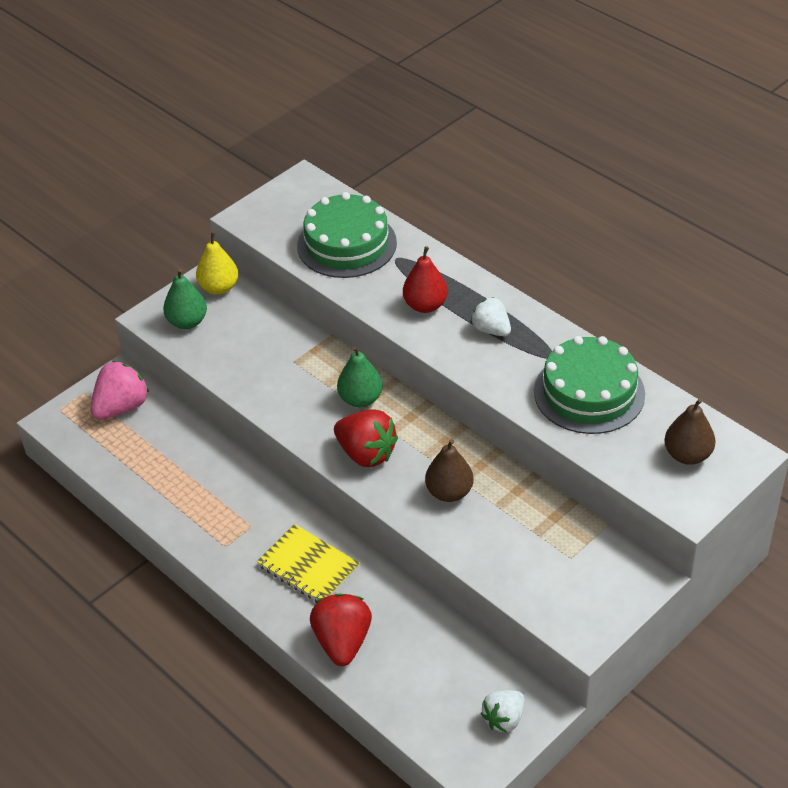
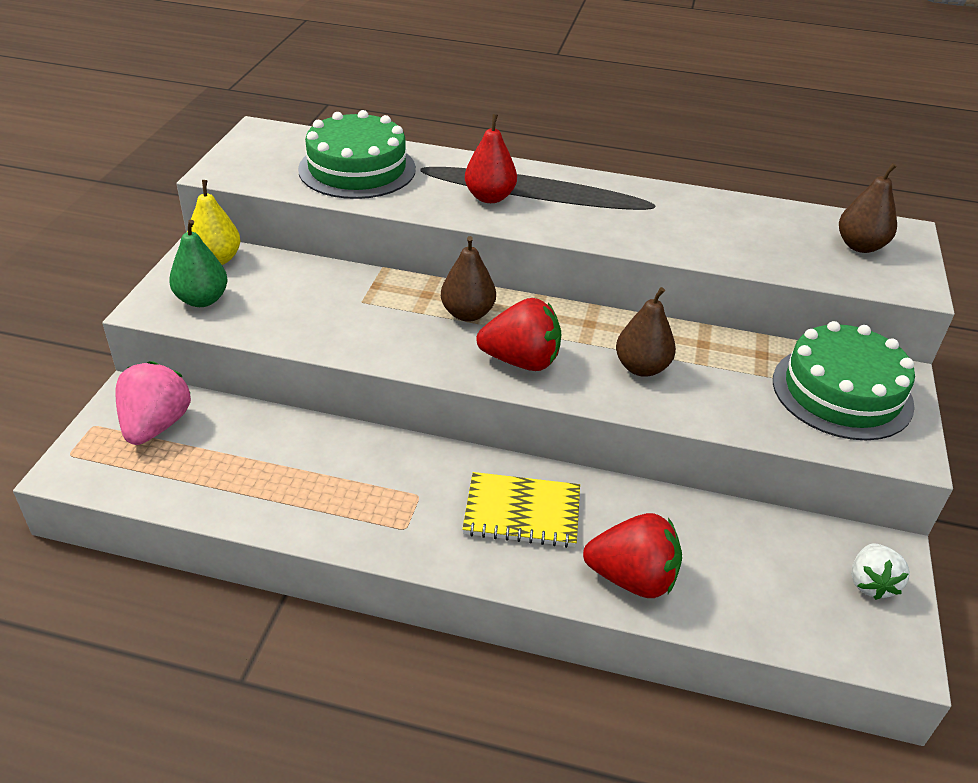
camera: 35 degrees left, 5 degrees down
red strawberry [310,594,372,666] -> red strawberry turned 135 degrees clockwise [583,513,682,598]
green pear [337,346,383,407] -> brown pear [441,236,496,322]
white strawberry [471,297,511,336] -> none
green cake [534,336,645,434] -> green cake moved to [773,321,915,440]

